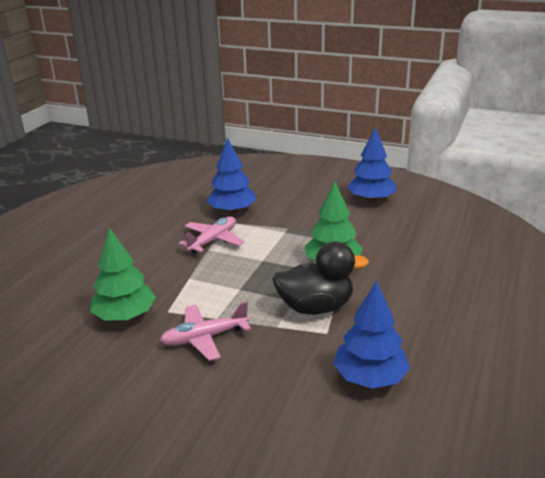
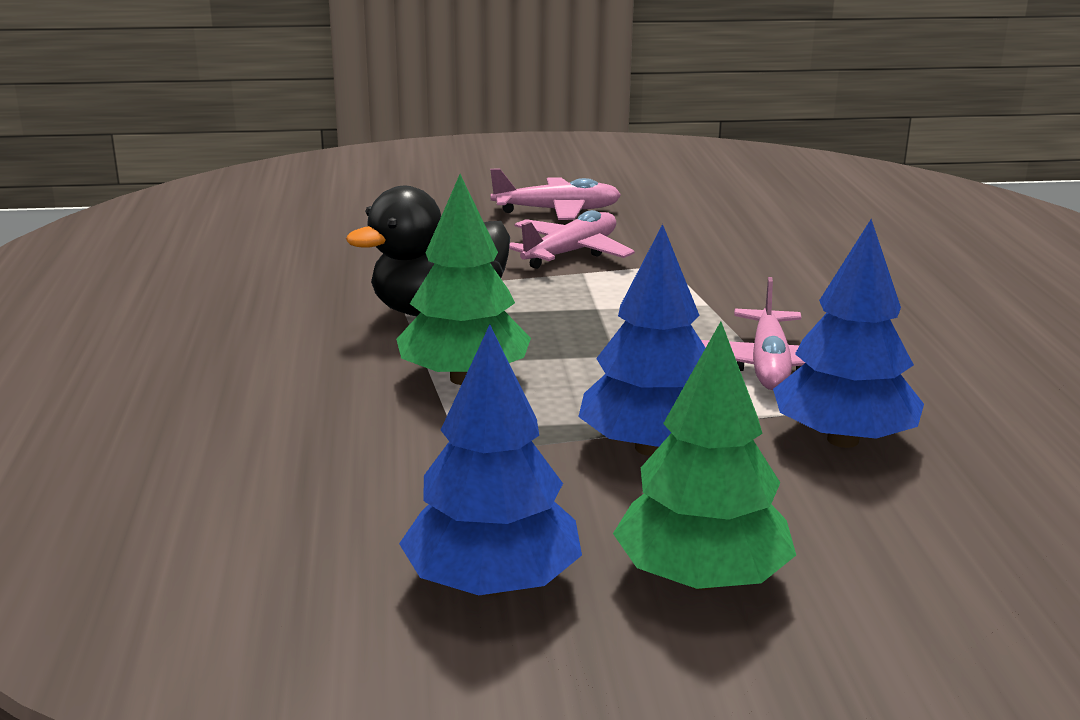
camera: 150 degrees right, 5 degrees down
green tree [90,228,156,321] -> green tree moved to [613,321,796,590]
blue tree [333,281,410,389] -> blue tree moved to [578,224,706,456]
none -> pink plane [490,169,621,220]

